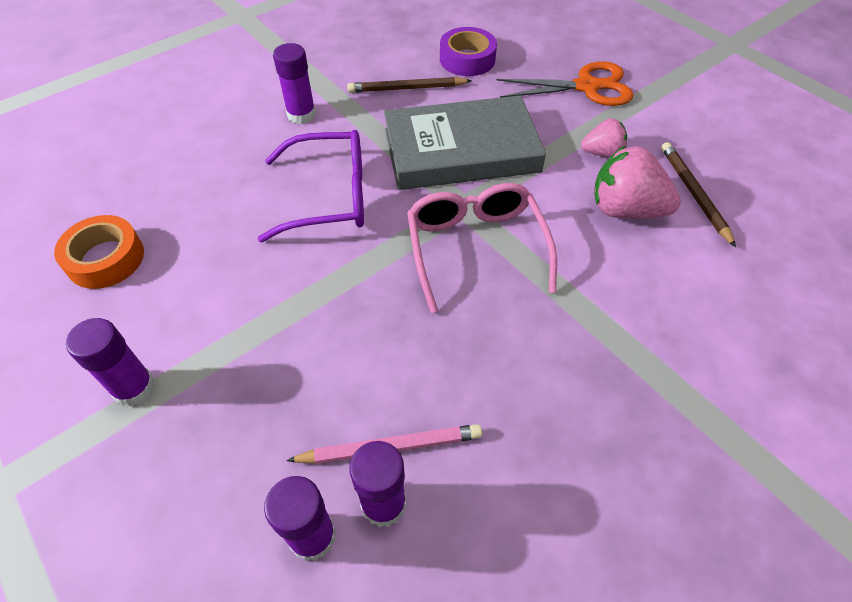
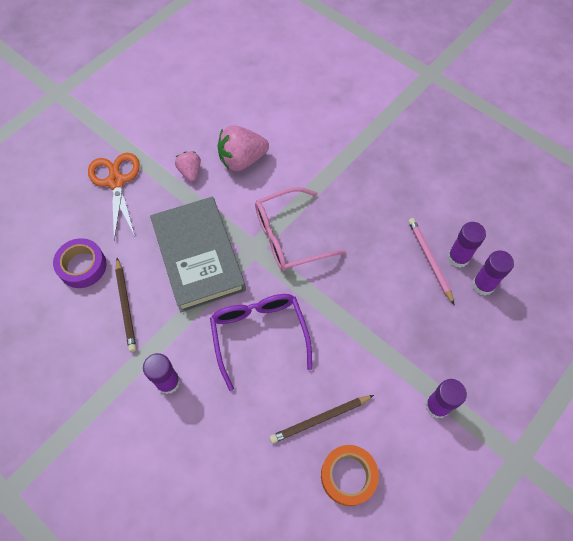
camera: 100 degrees left, 10 degrees up
pink strawberry [594,146,681,219] -> pink strawberry turned 60 degrees clockwise [218,125,269,171]
brown pencil [661,142,736,247] -> brown pencil moved to [269,395,374,444]

